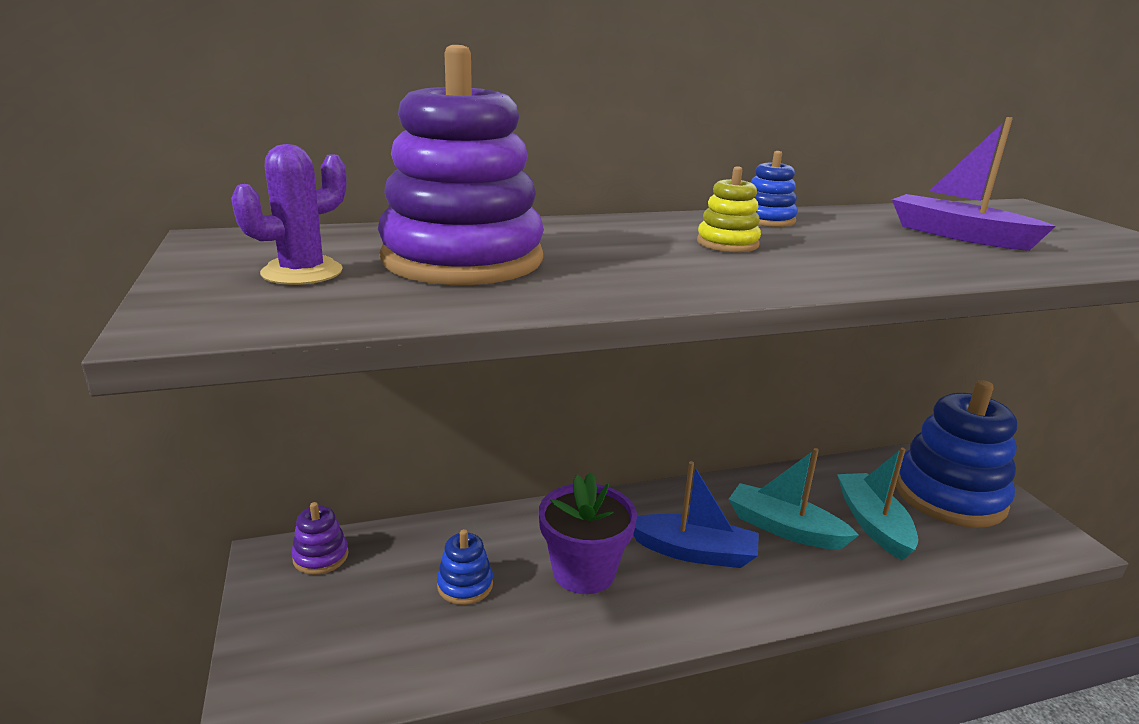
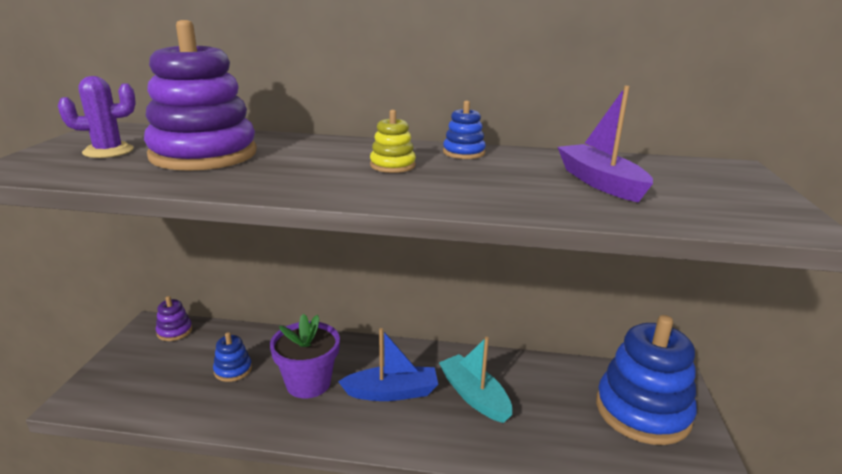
camera: 25 degrees right, 0 degrees up
blue boat [633,461,759,568] -> blue boat turned 45 degrees counterclockwise [338,328,438,401]
turquoise boat [837,448,918,560] -> none

